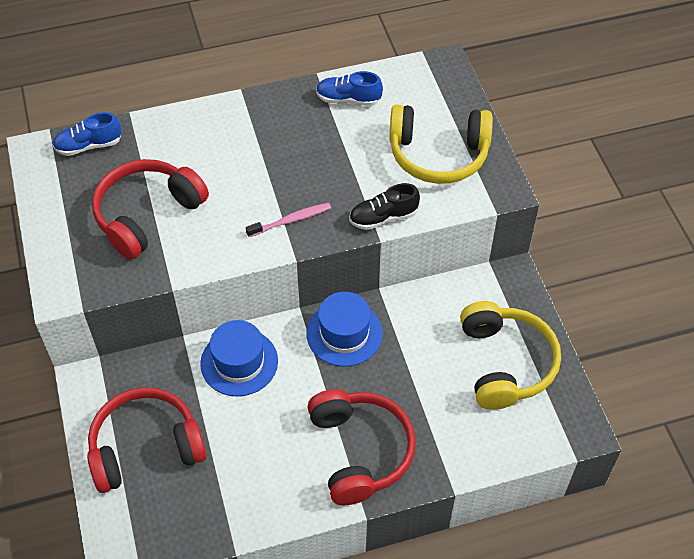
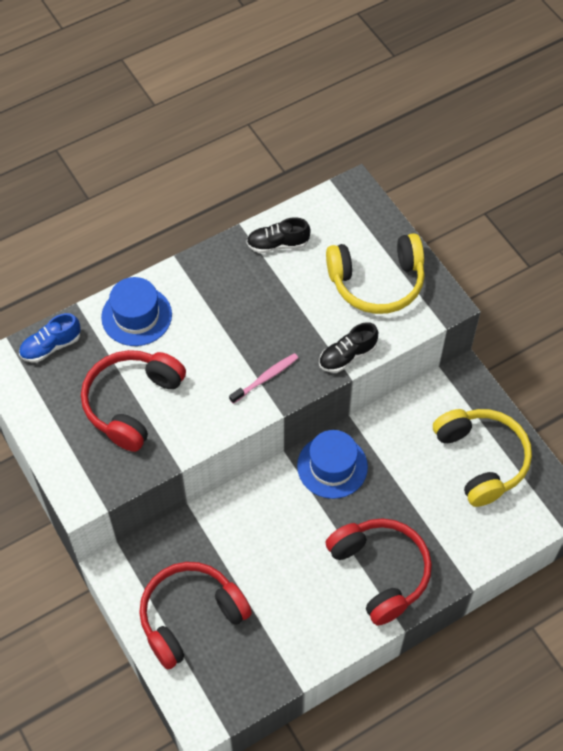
camera: 15 degrees left, 5 degrees up
blue hat [200,320,278,397] -> blue hat moved to [101,277,172,346]
blue shoe [316,71,383,106] -> black shoe [247,217,311,253]

